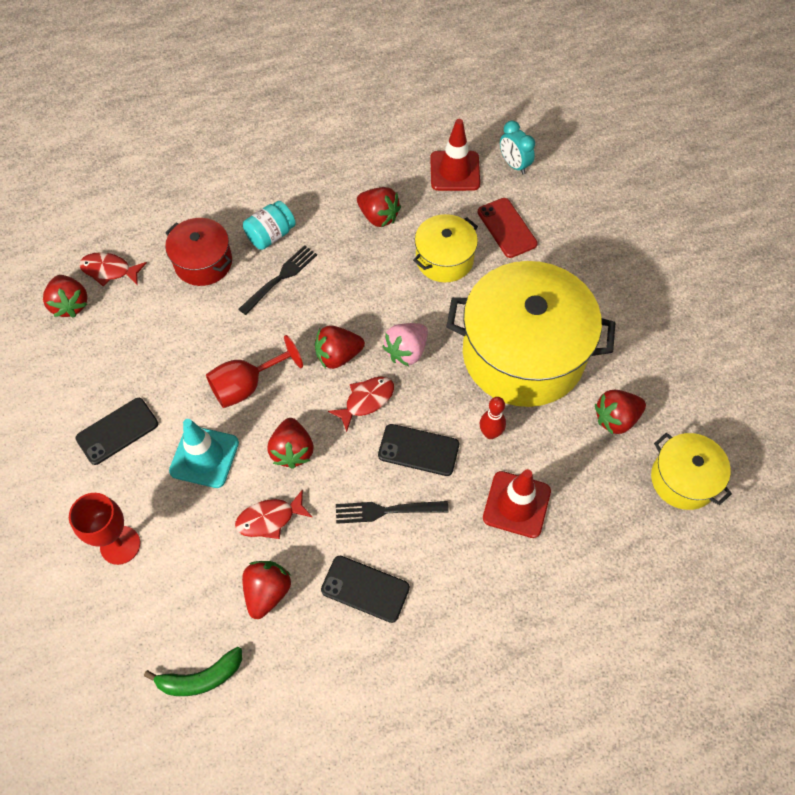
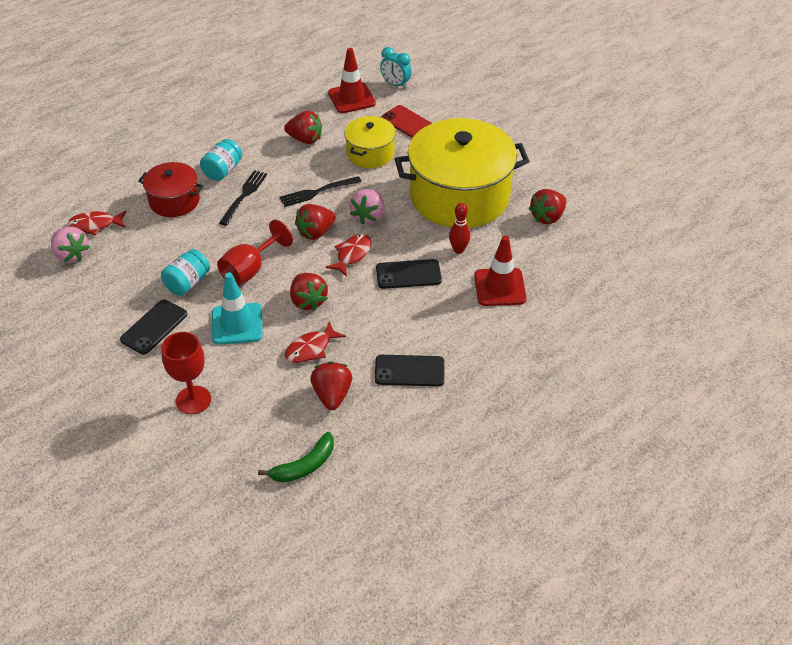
camera: 20 degrees left, 15 degrees down
red strawberry [43,275,88,317] -> pink strawberry [51,227,90,263]
black fork [336,501,449,524] -> black fork moved to [280,176,362,207]
yellow pot [651,433,732,510] -> none
none -> turquoise jar [161,249,210,296]

